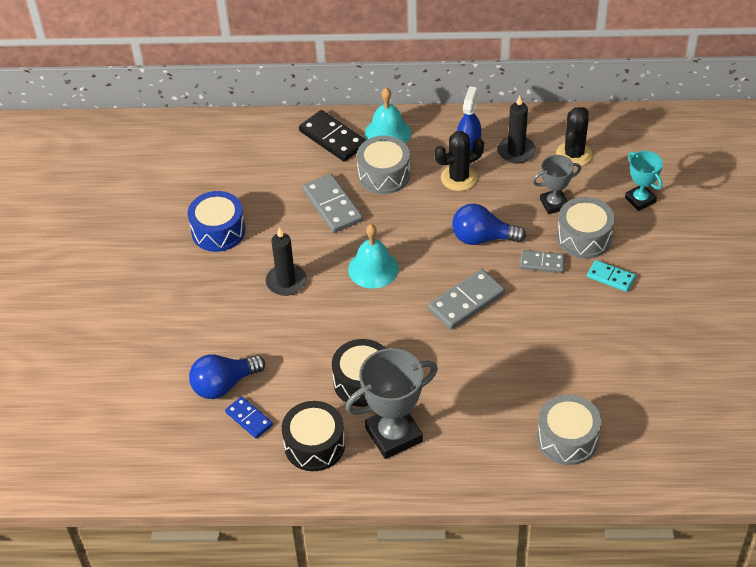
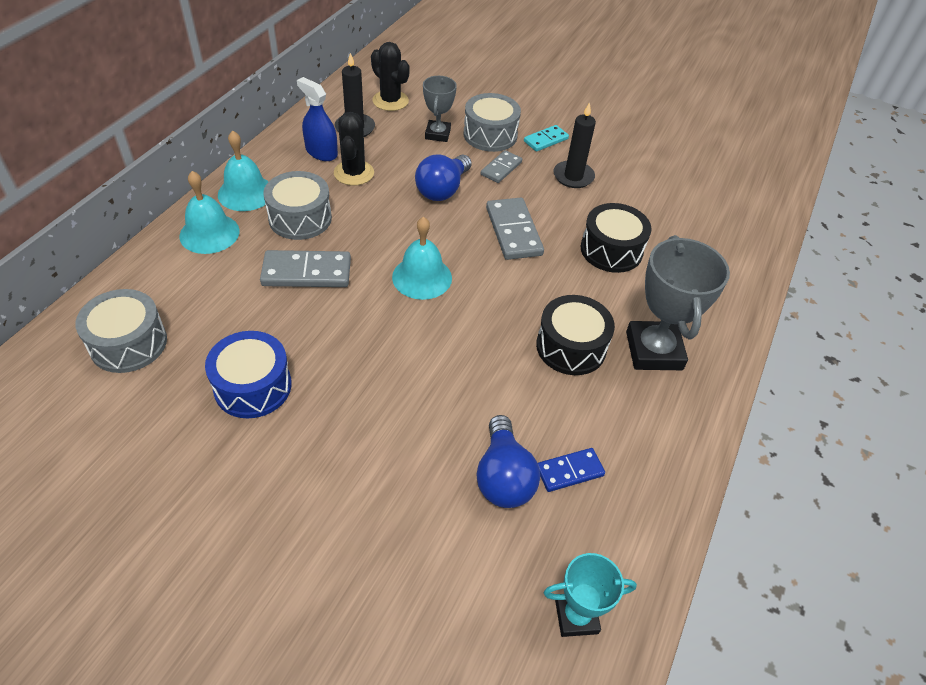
camera: 70 degrees left, 0 degrees up
black candle [266,227,306,296] -> black candle moved to [553,102,596,188]
black drum [282,401,345,471] -> black drum moved to [581,203,652,273]
black domino [299,110,366,162] -> turquoise bell [179,171,240,254]
grey drum [537,394,601,465] -> grey drum moved to [75,289,167,373]
turquoise trophy [625,151,663,211] -> turquoise trophy moved to [544,553,637,637]

